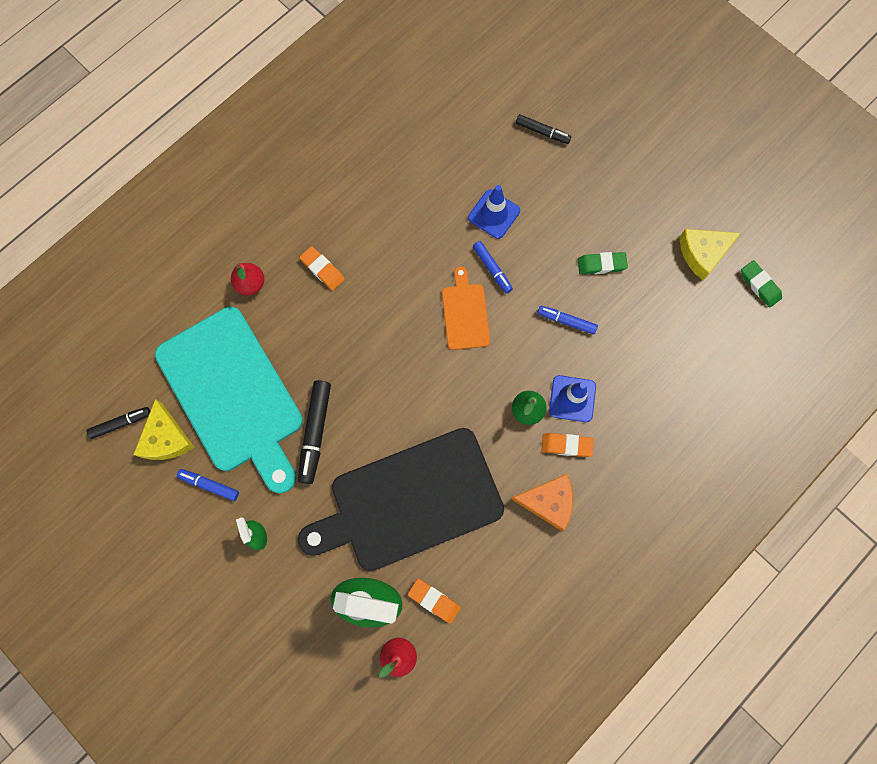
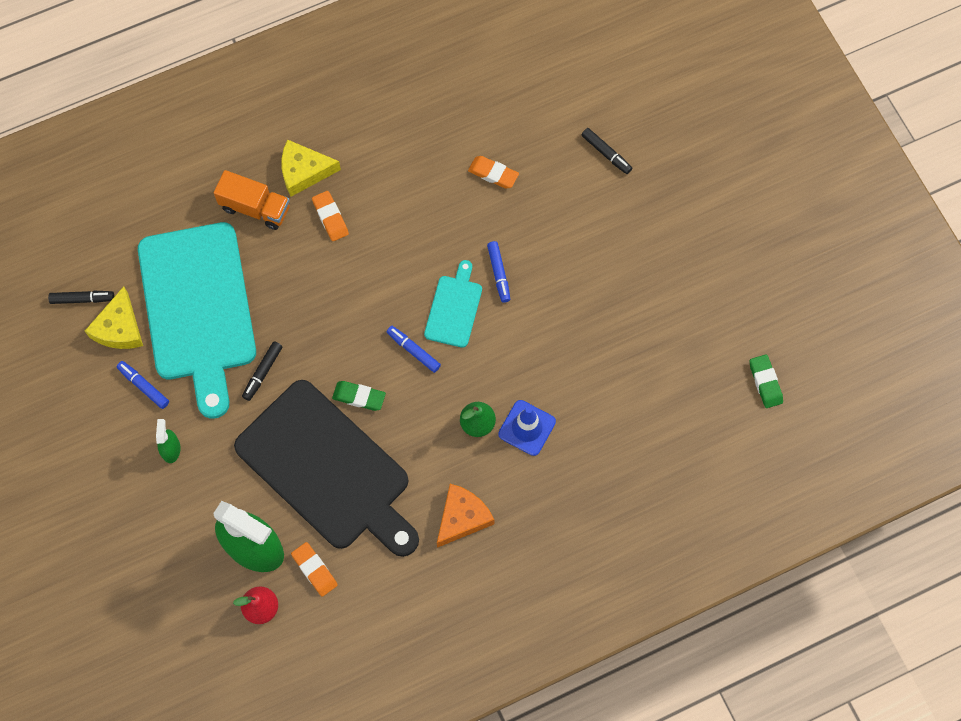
camera: 20 degrees right, 5 degrees down
red pear [231,263,265,295] -> orange truck [214,170,290,230]
black marker [298,380,331,484] -> black marker [242,341,283,401], size x0.61
black cutting board [298,428,504,571] -> black cutting board turned 135 degrees counterclockwise [234,380,419,557]
orange cutting board [442,267,490,350] -> turquoise cutting board [424,260,482,348]
blue traffic cone [468,185,520,239] -> none
orange cheese [511,474,573,531] -> orange cheese turned 75 degrees counterclockwise [437,484,494,548]
blue marker [537,306,598,335] -> blue marker moved to [387,326,441,373]
orange eraser [541,433,594,457] -> orange eraser moved to [468,156,519,188]
green eraser [578,252,628,274] -> green eraser moved to [332,381,386,411]
yellow cheese [679,229,741,280] -> yellow cheese moved to [281,140,341,197]

